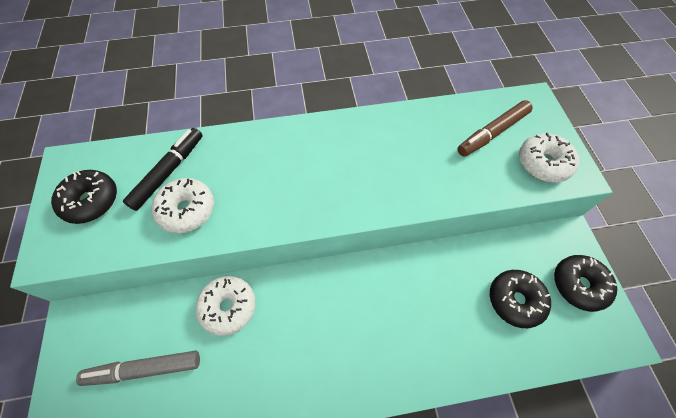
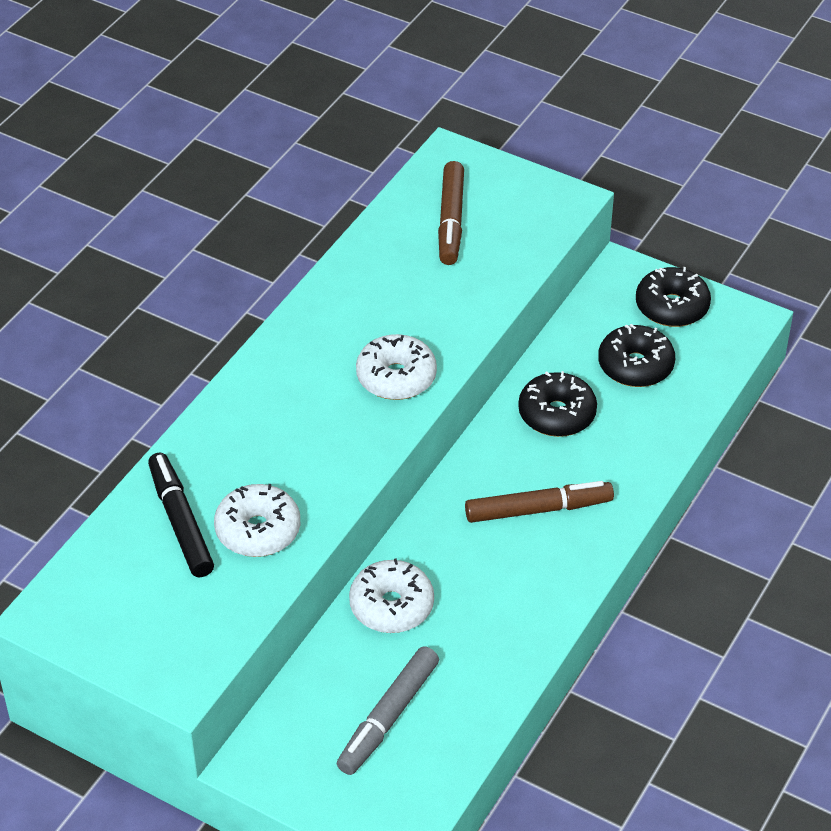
camera: 50 degrees left, 15 degrees down
black donut [51,170,117,224] -> black donut moved to [518,371,597,437]
white donut [519,133,579,183] -> white donut moved to [356,334,437,400]
none -> brown marker [465,481,614,523]

